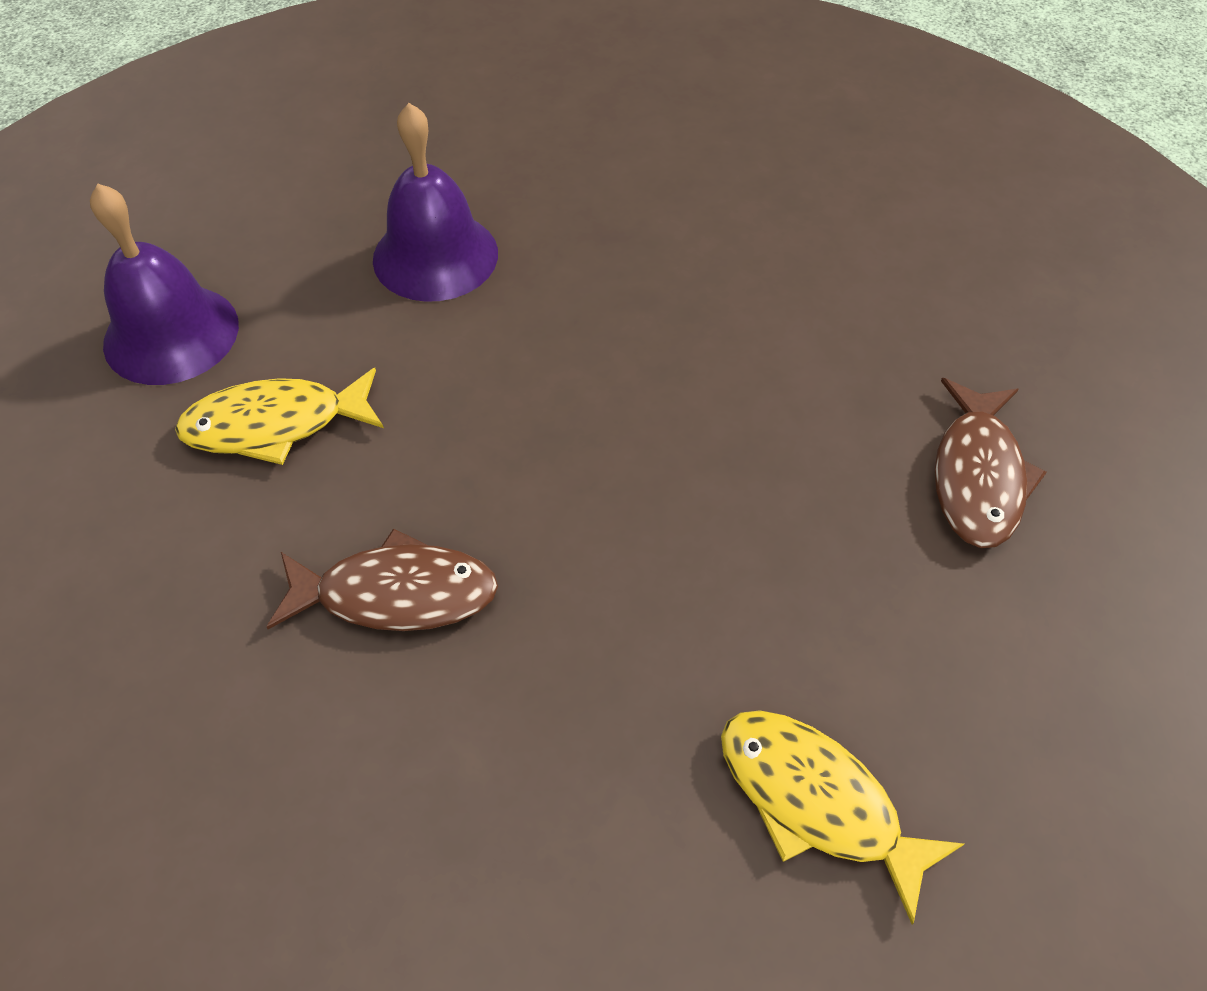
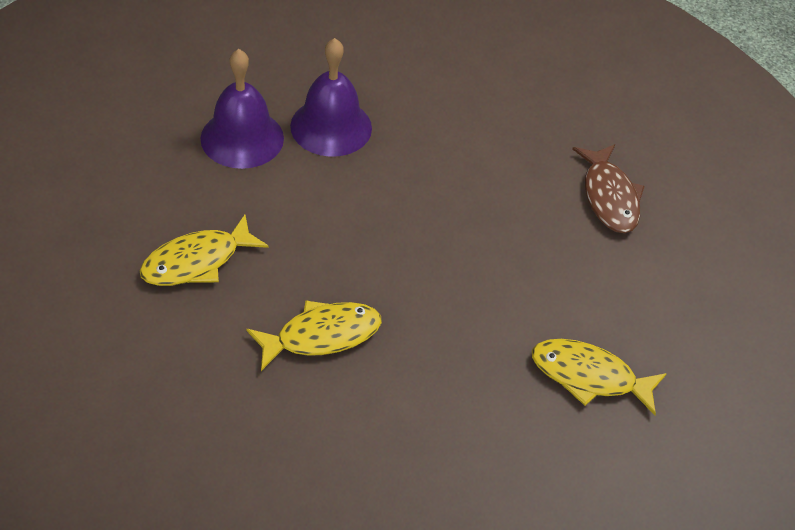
camera: 25 degrees left, 5 degrees down
purple bell [90,184,239,385] -> purple bell moved to [290,38,372,157]
brown fish [267,528,498,631] -> yellow fish [246,300,382,371]

